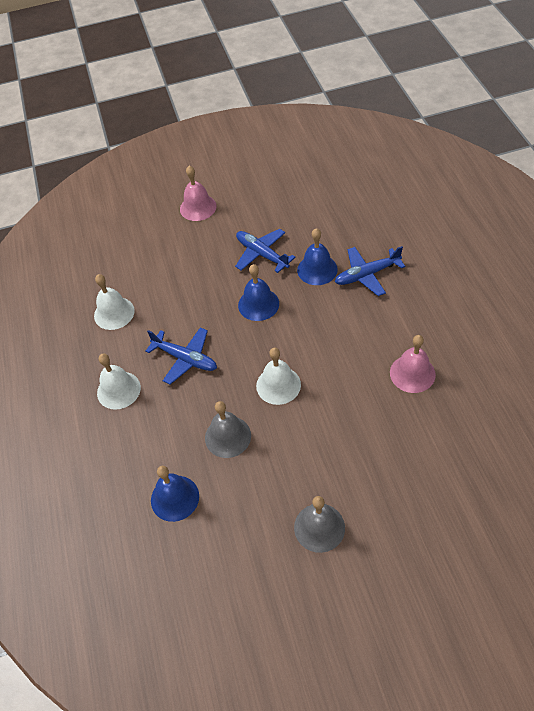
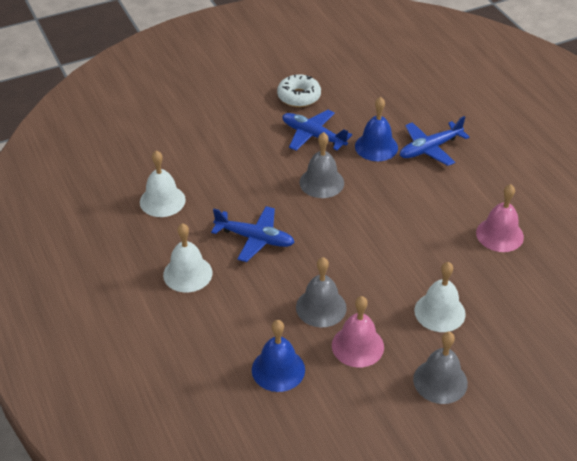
camera: 15 degrees left, 10 degrees down
pink bell [180,166,217,221] -> pink bell moved to [332,296,384,367]
blue bell [238,264,279,321] -> grey bell [299,132,344,198]
white bell [256,348,301,405] -> white bell moved to [414,262,466,332]
none -> white donut [277,74,321,107]

